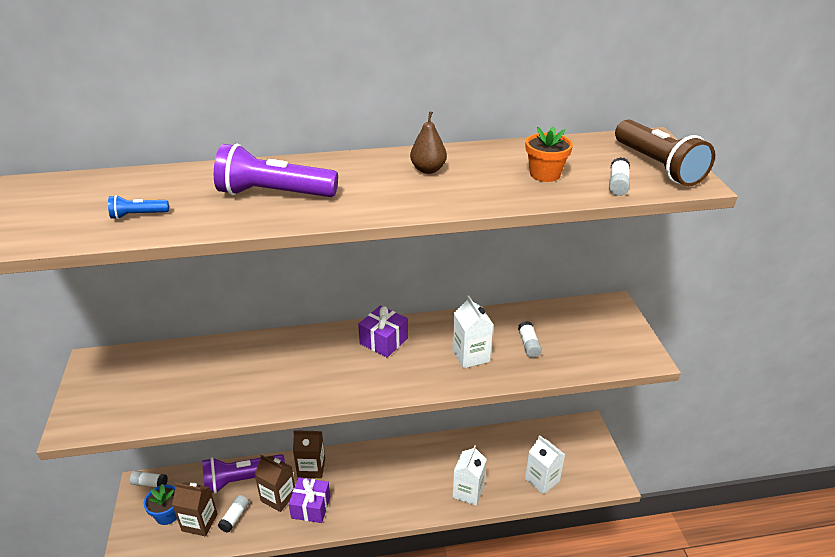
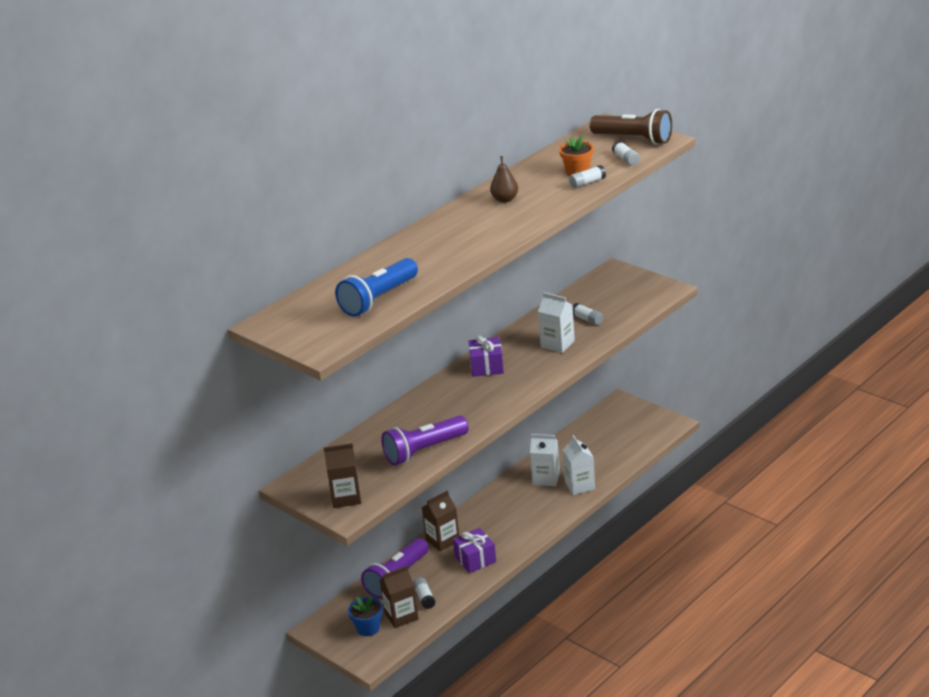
camera: 35 degrees left, 5 degrees down
blue flashlight [108,195,169,219] -> blue flashlight [335,258,418,317], size x2.21
white glue stick [130,471,168,487] -> white glue stick moved to [569,165,606,188]
purple flashlight [214,144,338,197] -> purple flashlight moved to [381,416,469,466]
brown carton [254,455,295,512] -> brown carton moved to [324,443,361,508]
white carton [525,435,565,495] -> white carton moved to [530,434,560,486]

